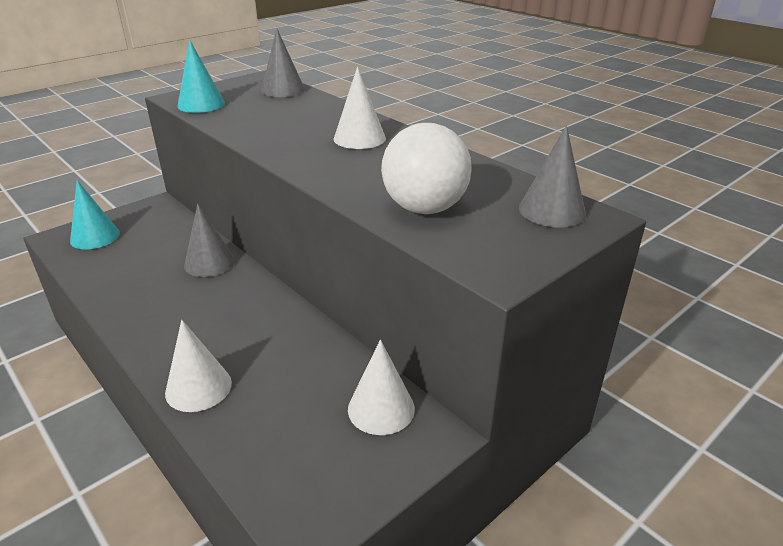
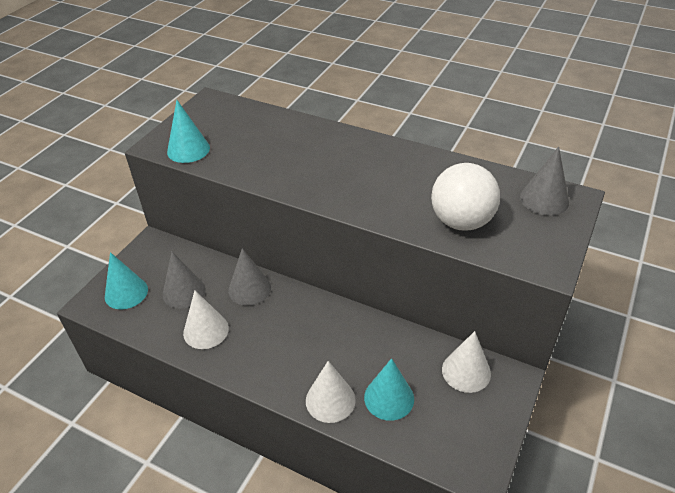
camera: 20 degrees left, 10 degrees up
grey cone [261,29,305,97] -> grey cone moved to [162,252,205,309]
white cone [334,67,386,149] -> white cone moved to [183,290,229,349]
none -> turquoise cone [364,358,414,421]

